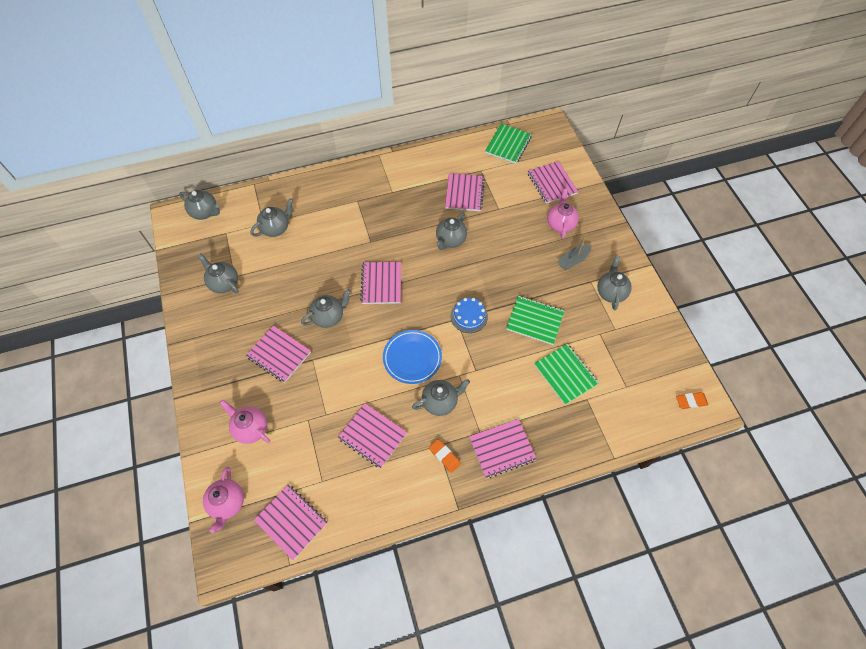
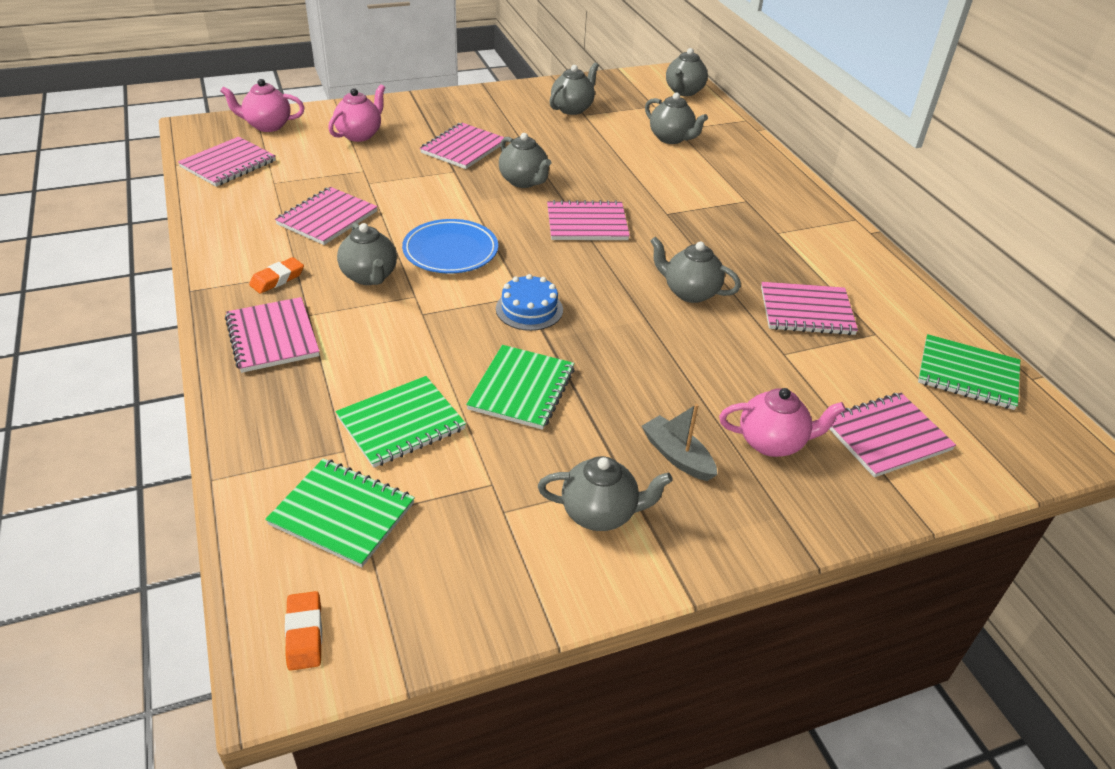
camera: 85 degrees right, 20 degrees down
none -> green notebook [265,458,415,568]

